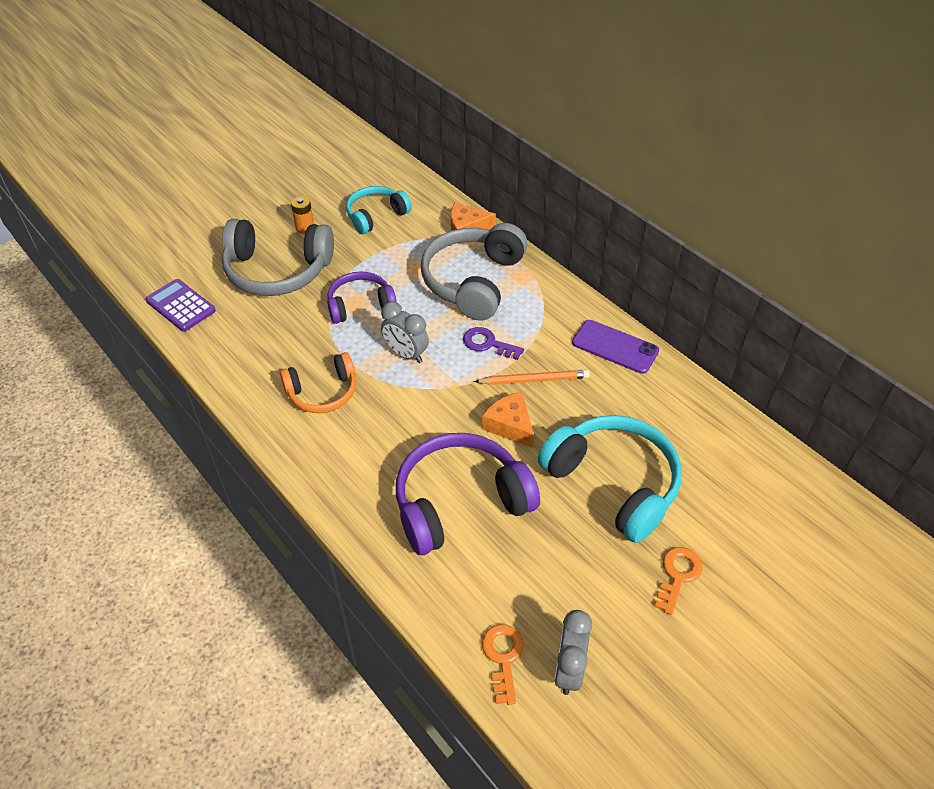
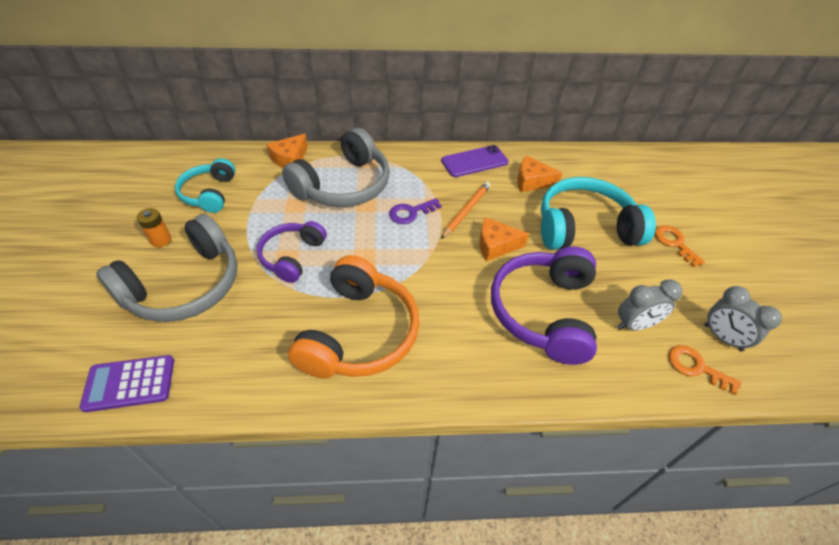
camera: 55 degrees left, 0 degrees up
orange headphones [280,352,356,413] -> orange headphones [288,255,420,378], size x1.66
grey clock [381,302,429,363] -> grey clock moved to [617,280,683,331]
grey headphones [421,223,528,321] -> grey headphones turned 105 degrees counterclockwise [282,128,390,207]
none -> orange cheese [517,155,562,192]

